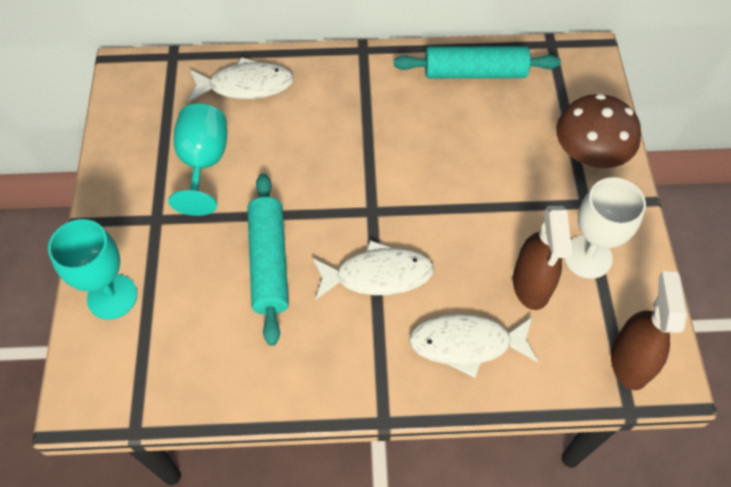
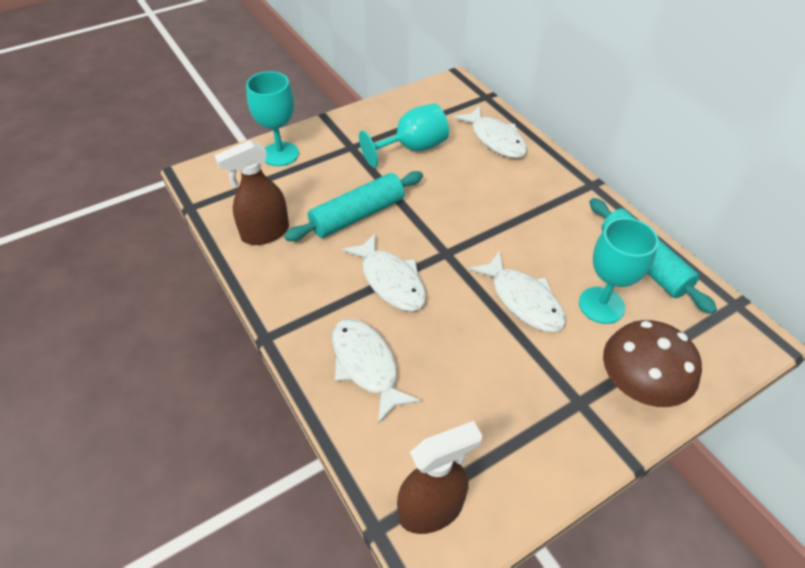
camera: 60 degrees right, 10 degrees down
brown spray bottle [513,206,572,310] -> brown spray bottle moved to [214,140,289,245]
white goblet [564,177,646,279] -> none
none -> white fish [469,251,566,332]
none -> turquoise goblet [579,218,659,324]

